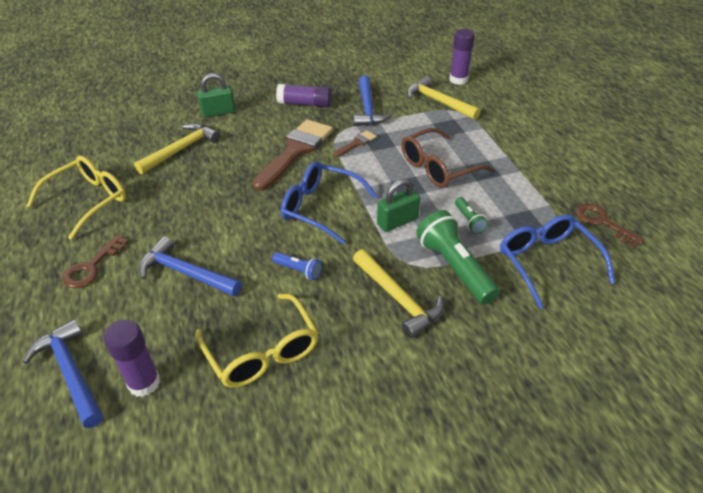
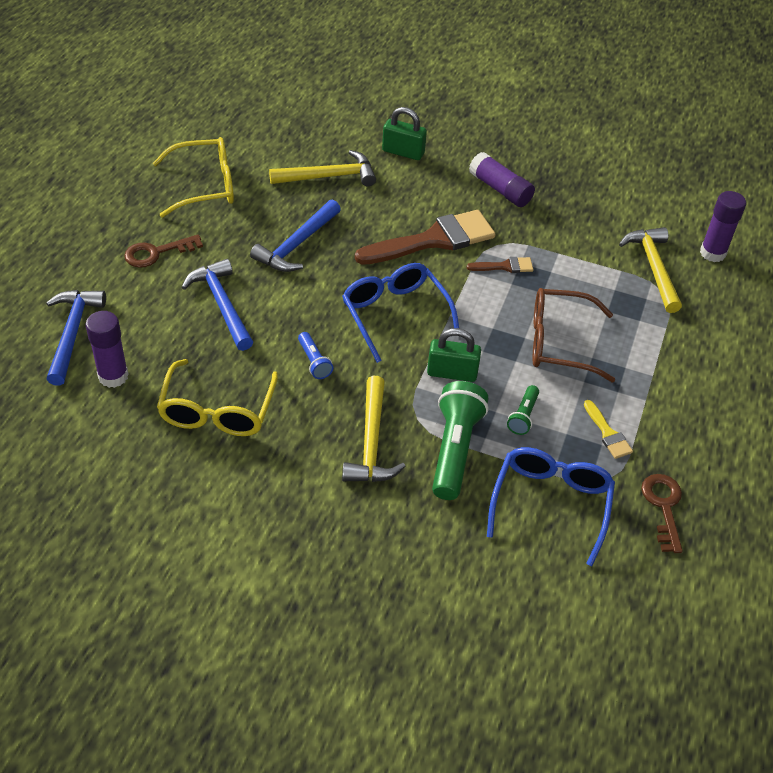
camera: 35 degrees right, 5 degrees up
blue hammer [353,76,392,126] -> blue hammer moved to [250,200,341,272]
none -> yellow brush [584,400,633,459]

